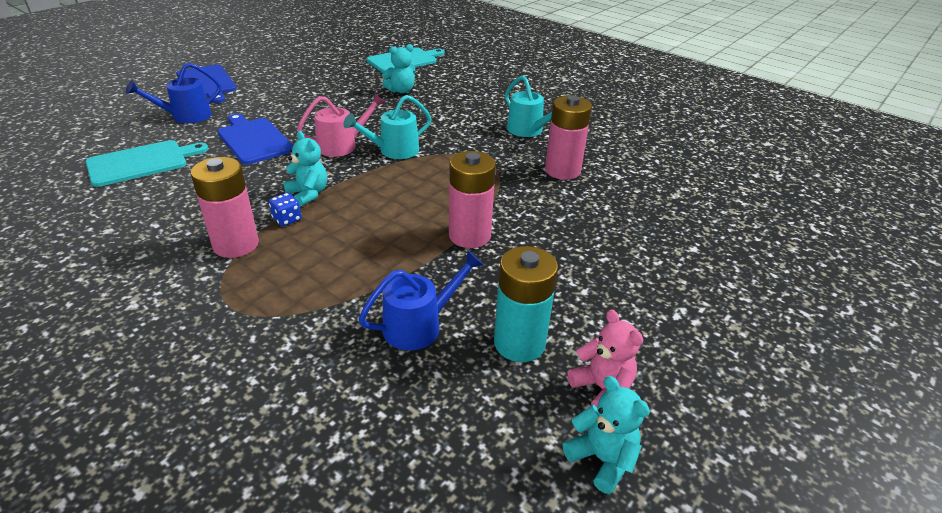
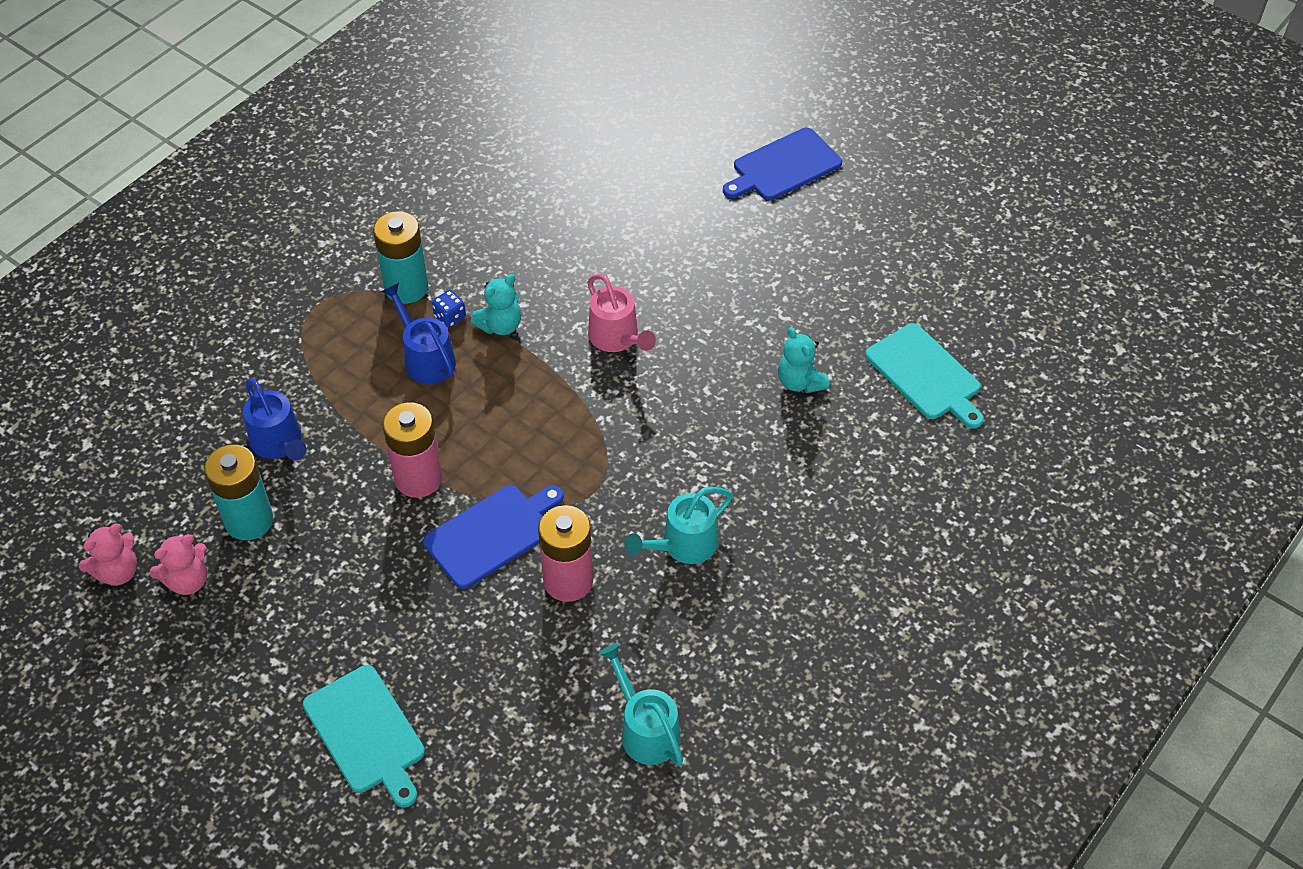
camera: 90 degrees right, 15 degrees up
turquoise cutting board [86,140,208,187] -> turquoise cutting board moved to [303,665,425,808]
blue watering can [126,63,221,123] -> blue watering can moved to [381,283,456,384]
pink battery [191,157,259,258] -> turquoise battery [373,211,428,304]
blue cutting board [218,114,293,164] -> blue cutting board moved to [423,485,564,589]
turquoise watering can [344,95,432,159] -> turquoise watering can moved to [599,643,683,766]
turquoise teddy bear [563,376,650,494] -> pink teddy bear [79,524,137,586]

